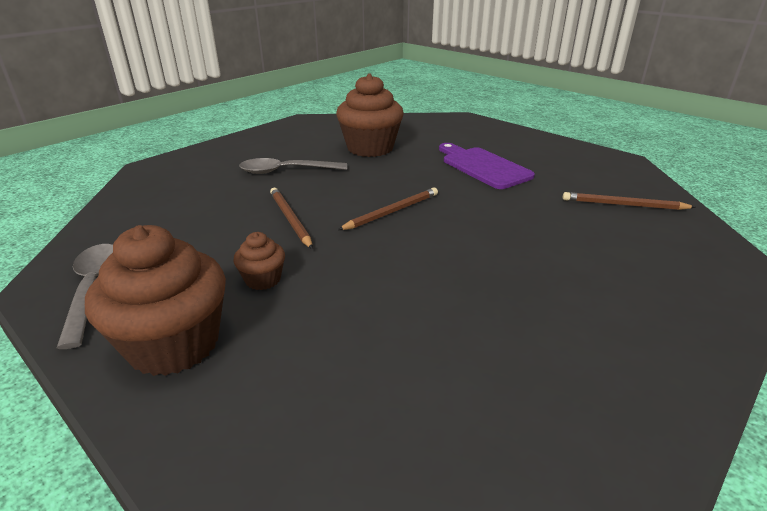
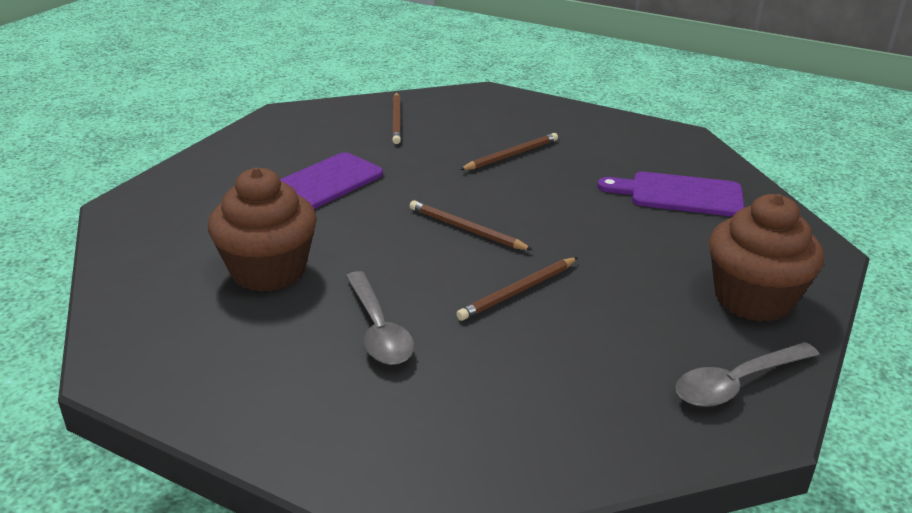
camera: 105 degrees left, 0 degrees up
brown cupcake [233,232,285,290] -> none
none -> brown pencil [460,133,558,170]
none -> purple cutting board [597,172,744,217]

